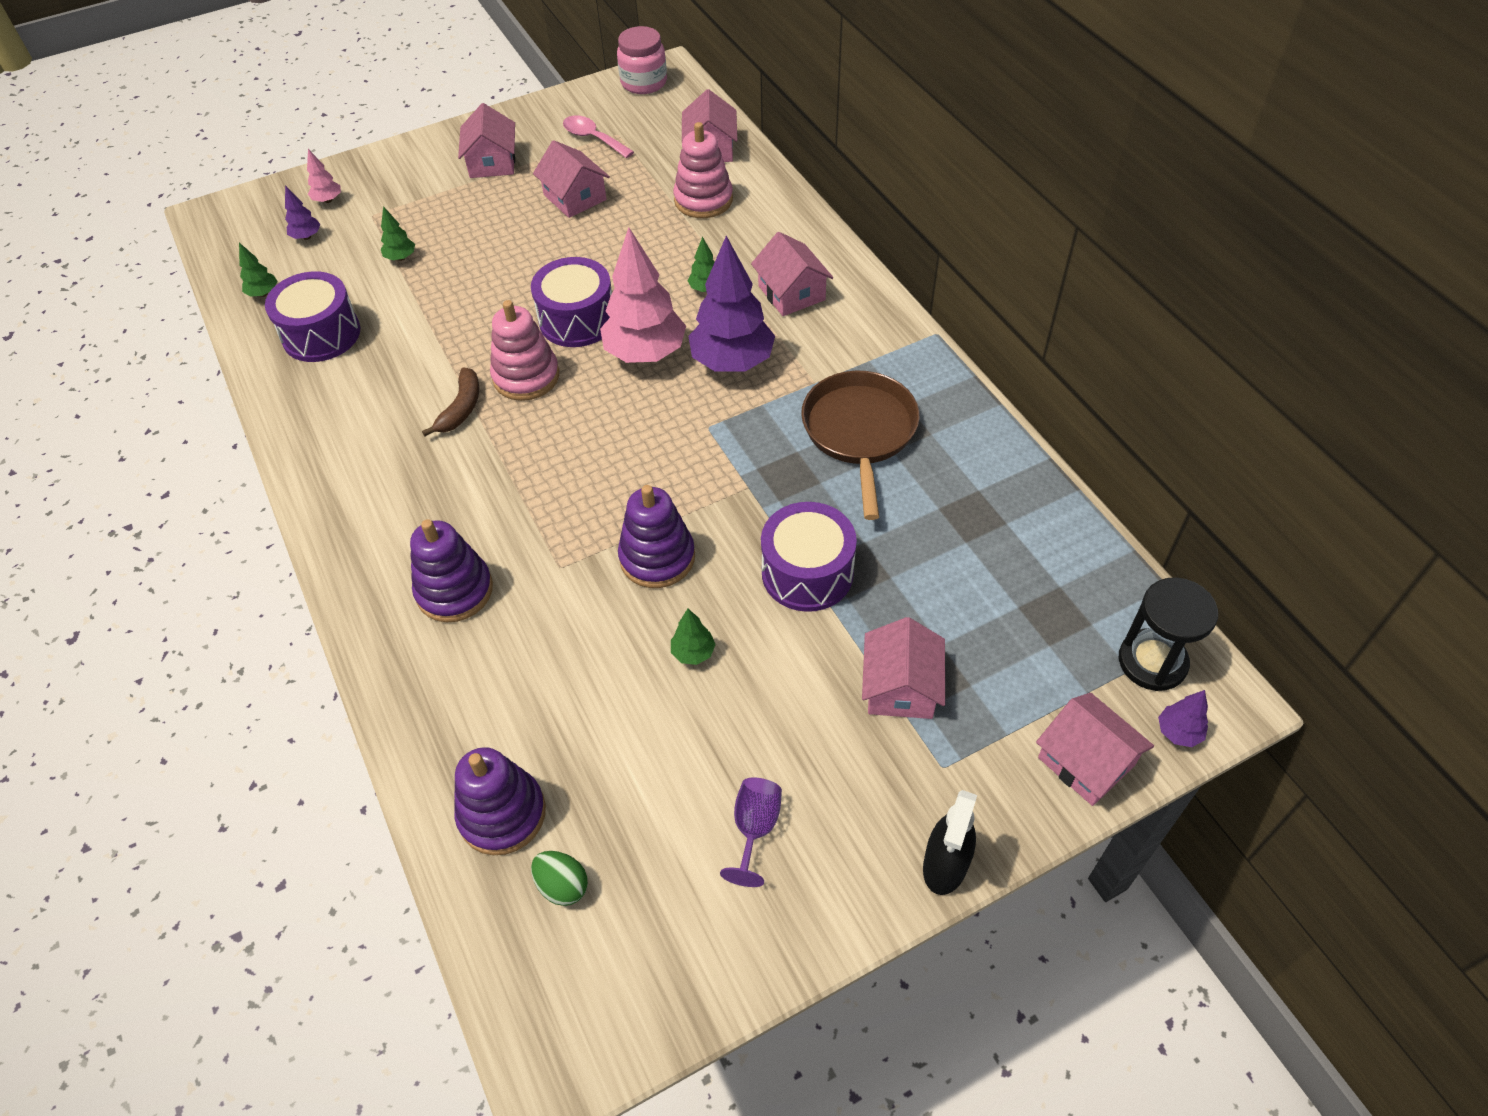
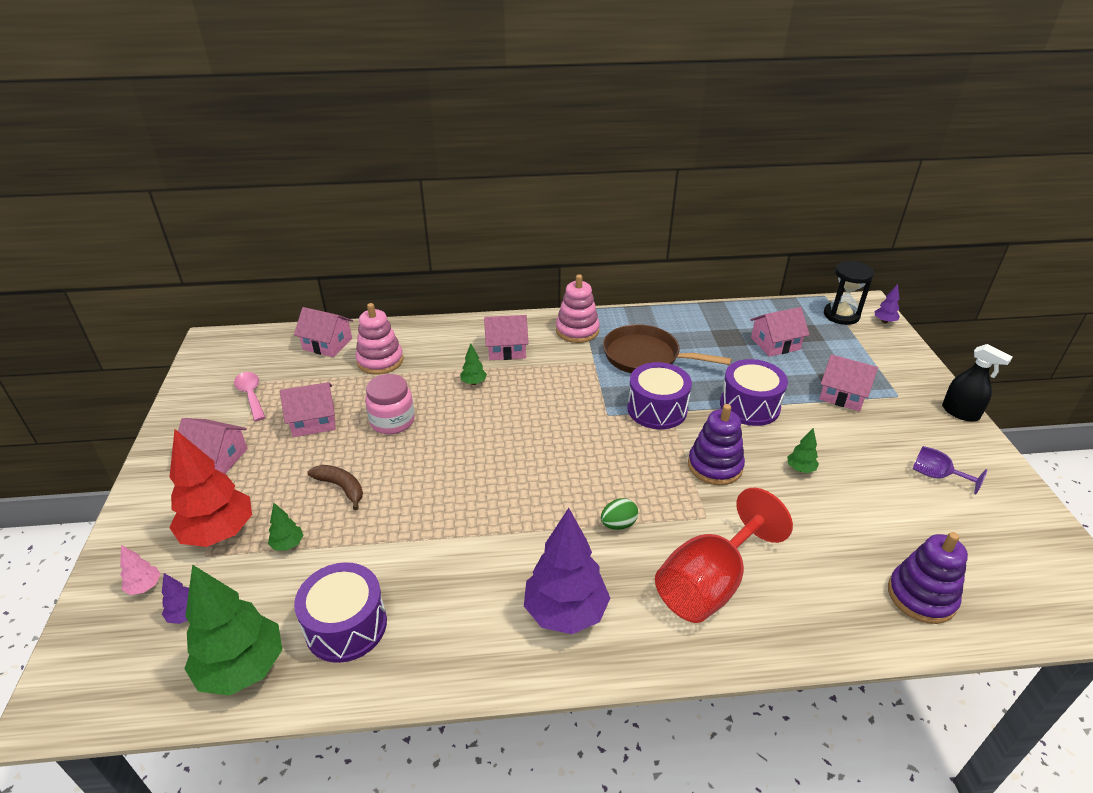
camera: 70 degrees left, 15 degrees down
green tree [239,243,278,297] -> green tree [184,564,282,696], size x2.29
purple stacking toy [410,519,493,622] -> red goblet [655,488,793,623]
brown banana [422,367,479,436] -> brown banana moved to [307,465,363,510]
pink stacking toy [490,300,559,401] -> pink stacking toy moved to [556,274,600,343]
purple drum [531,257,612,347] -> purple drum moved to [627,362,692,429]
green egg [531,851,588,906] -> green egg moved to [601,498,638,530]
pink spoon [563,116,634,158] -> pink spoon turned 90 degrees clockwise [234,372,266,421]
pink tree [600,227,686,363] -> none
pink jar [617,26,667,94] -> pink jar moved to [365,374,415,434]
purple tree [688,236,775,372] -> purple tree moved to [524,508,610,634]
pink house [1036,693,1154,806] -> pink house moved to [750,307,809,357]
none -> red tree [169,429,252,547]

